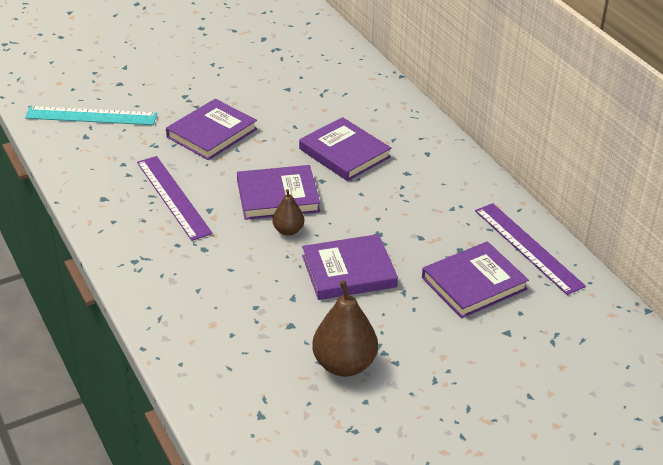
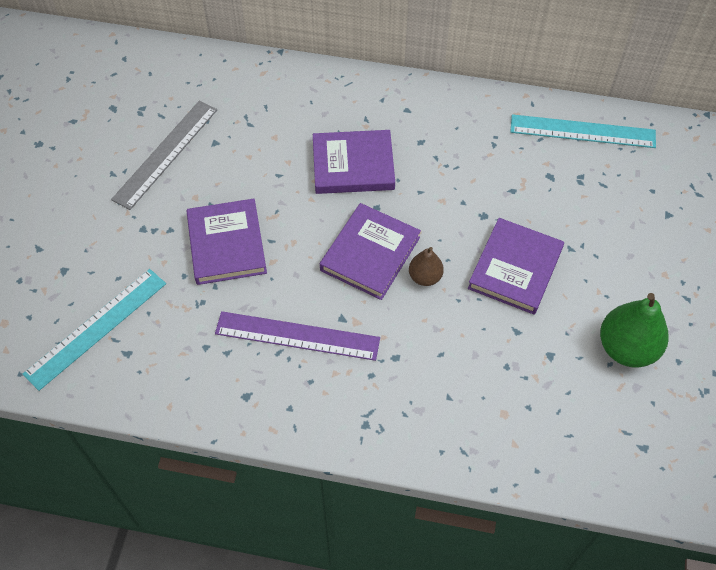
camera: 50 degrees left, 20 degrees up
brown pear [312,280,378,377] -> green pear [600,293,669,368]
purple book [422,241,529,318] -> none
purple ruler [475,203,586,295] -> turquoise ruler [510,114,656,148]
none -> grey ruler [111,101,217,210]

